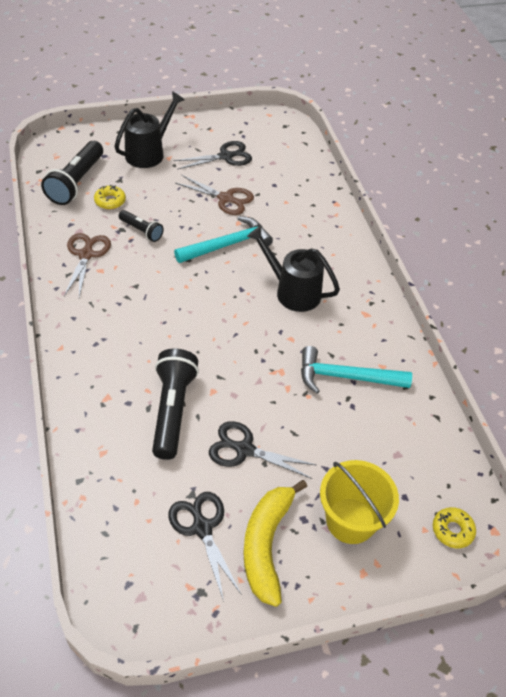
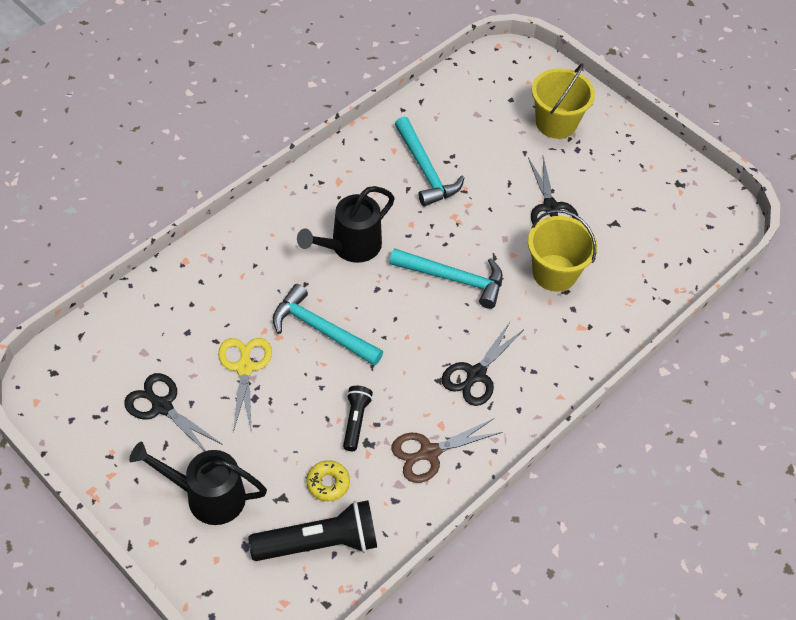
camera: 120 degrees left, 5 degrees up
black flashlight [152,349,199,460] -> yellow bucket [528,209,597,292]
black scissors [168,492,242,602] -> black scissors moved to [442,322,524,406]
brown scissors [175,175,254,215] -> yellow scissors [218,338,272,432]
yellow banana [243,480,307,607] -> none
black watering can [247,226,340,312] -> black watering can turned 45 degrees clockwise [297,186,395,263]
yellow donut [433,507,476,549] -> none
none -> turquoise hammer [389,248,503,309]

